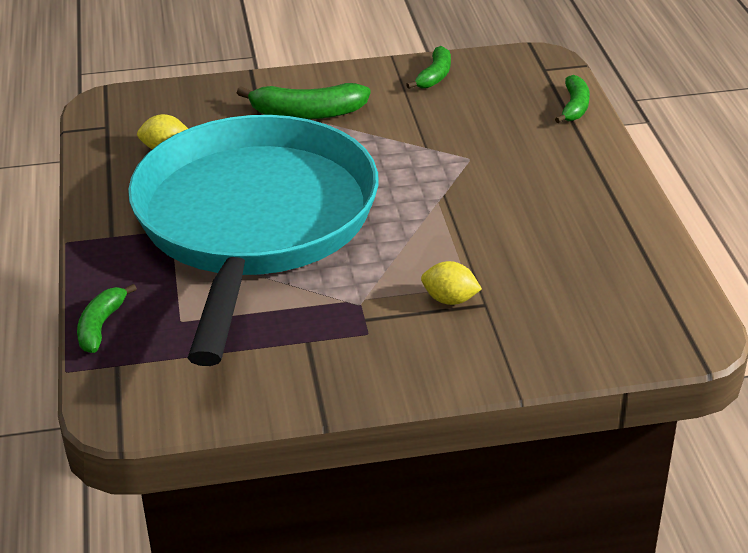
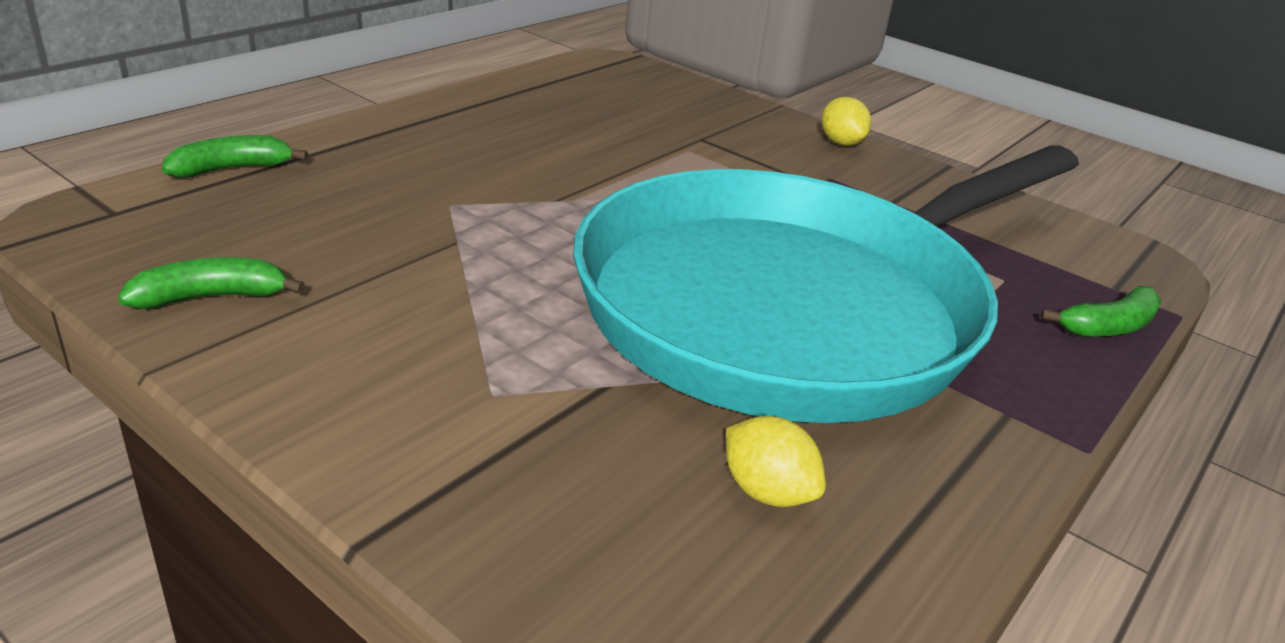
camera: 135 degrees left, 5 degrees down
green banana [237,83,371,120] -> none
yellow lemon [421,261,482,305] -> yellow lemon moved to [821,97,872,146]

